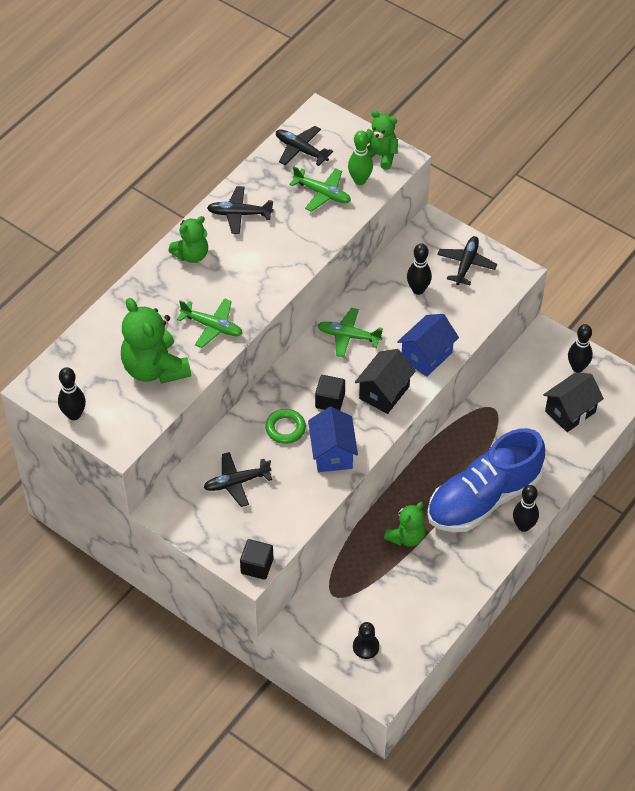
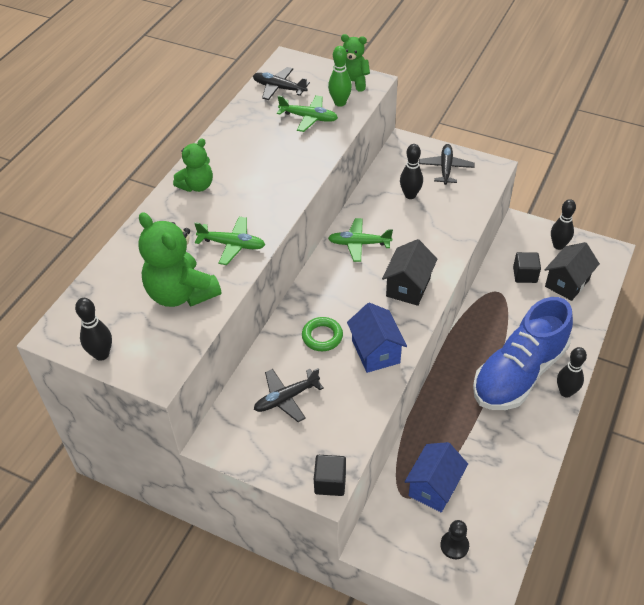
camera: 10 degrees left, 5 degrees down
black plane [207,186,274,234] -> none
black cube [315,375,345,410] -> black cube moved to [513,252,541,283]
green teddy bear [384,502,426,547] -> none
blue house [397,314,459,377] -> blue house moved to [405,442,468,512]

